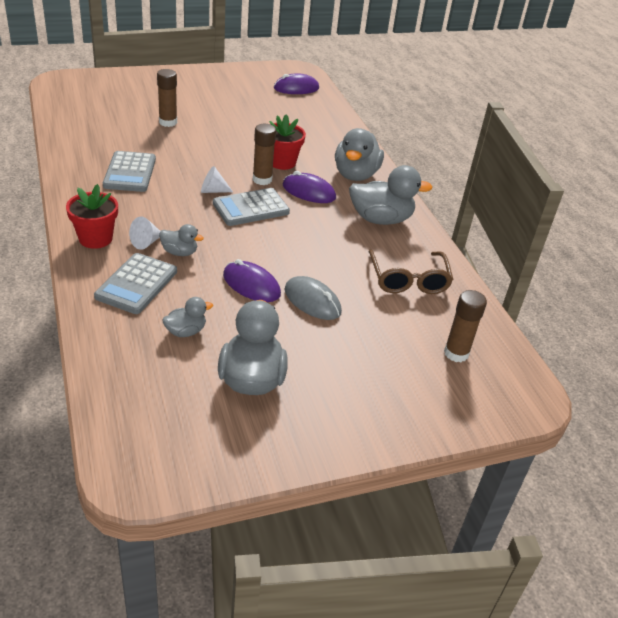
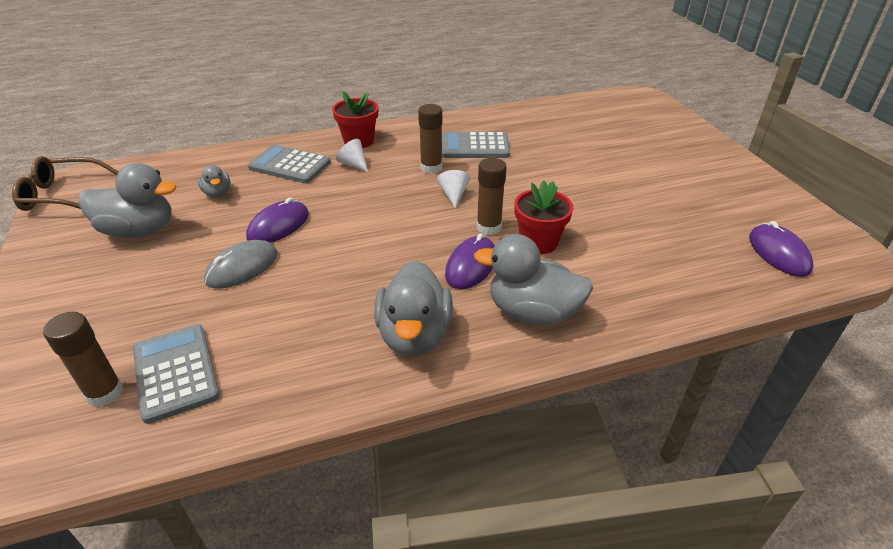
camera: 95 degrees right, 0 degrees up
brown glue stick [157,69,177,127] -> brown glue stick moved to [418,104,442,174]
grey duck [159,224,204,256] -> none
grey calculator [213,188,290,226] -> grey calculator moved to [133,324,219,424]
brown glasses [368,249,453,294] -> brown glasses moved to [12,156,119,211]

